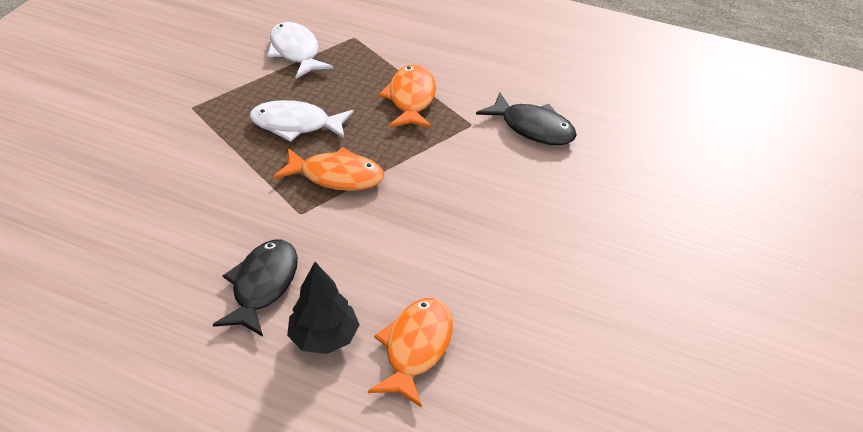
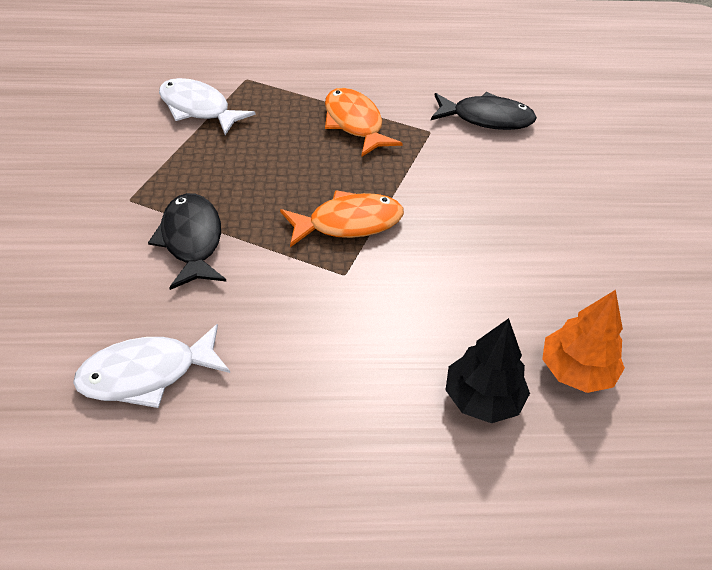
camera: 30 degrees left, 5 degrees up
black fish [213,240,298,337] -> black fish moved to [148,193,227,290]
white fish [250,100,354,142] -> white fish moved to [73,324,230,408]
orange fish [368,298,453,408] -> orange tree [542,290,625,393]

